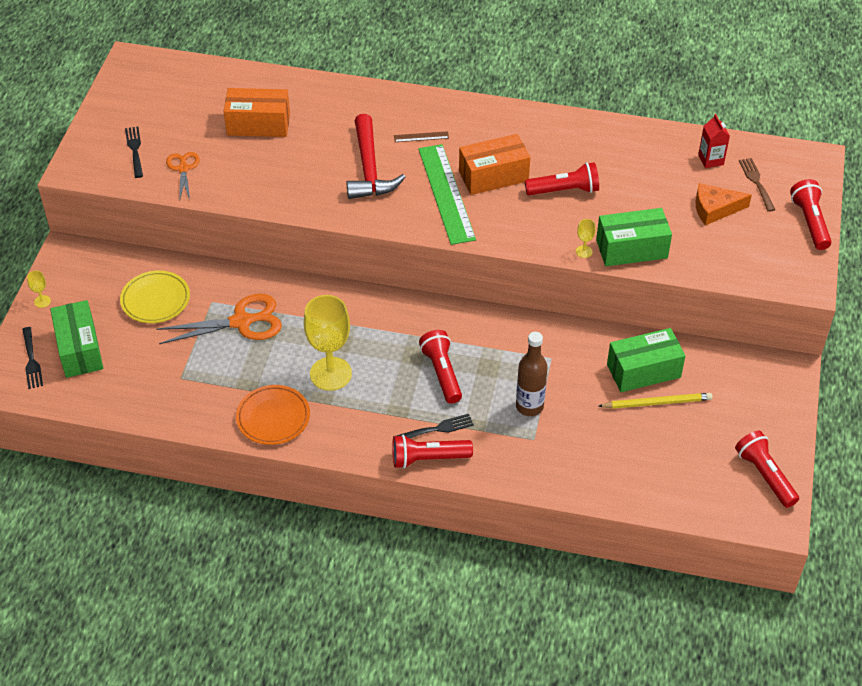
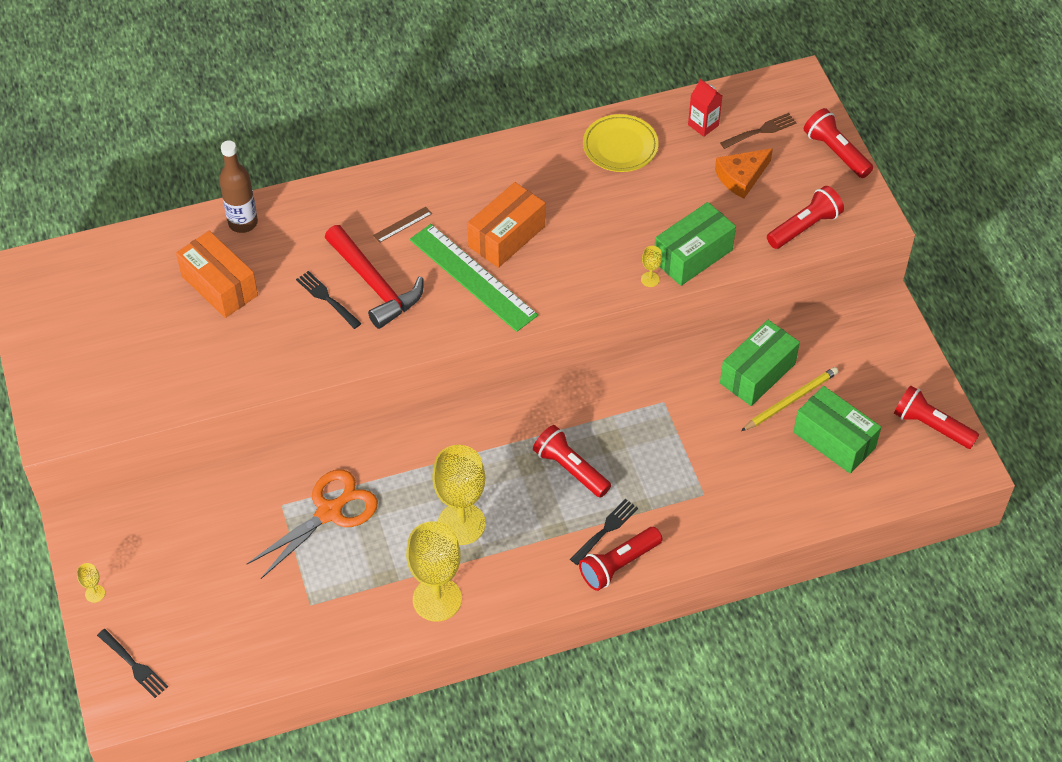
camera: 30 degrees left, 5 degrees up
green box [50,300,103,378] -> green box moved to [793,386,881,474]
yellow plate [120,270,190,323] -> yellow plate moved to [583,114,659,172]
black fork [125,127,143,178] -> black fork moved to [296,271,362,329]
orange scissors [166,152,200,199] -> none
orange box [224,88,290,137] -> orange box turned 75 degrees clockwise [176,231,258,318]
orange plate [236,385,310,445] -> yellow goblet [406,521,462,622]
brown bottle [516,332,548,416] -> brown bottle moved to [219,140,258,233]
red flashlight [525,162,599,195] -> red flashlight moved to [767,186,844,249]
brown fork [739,158,776,212] -> brown fork turned 105 degrees clockwise [720,113,797,149]

